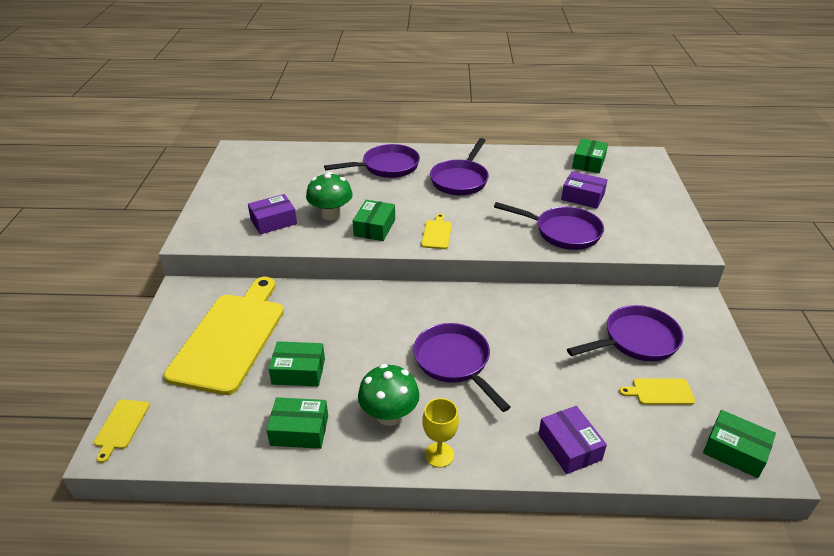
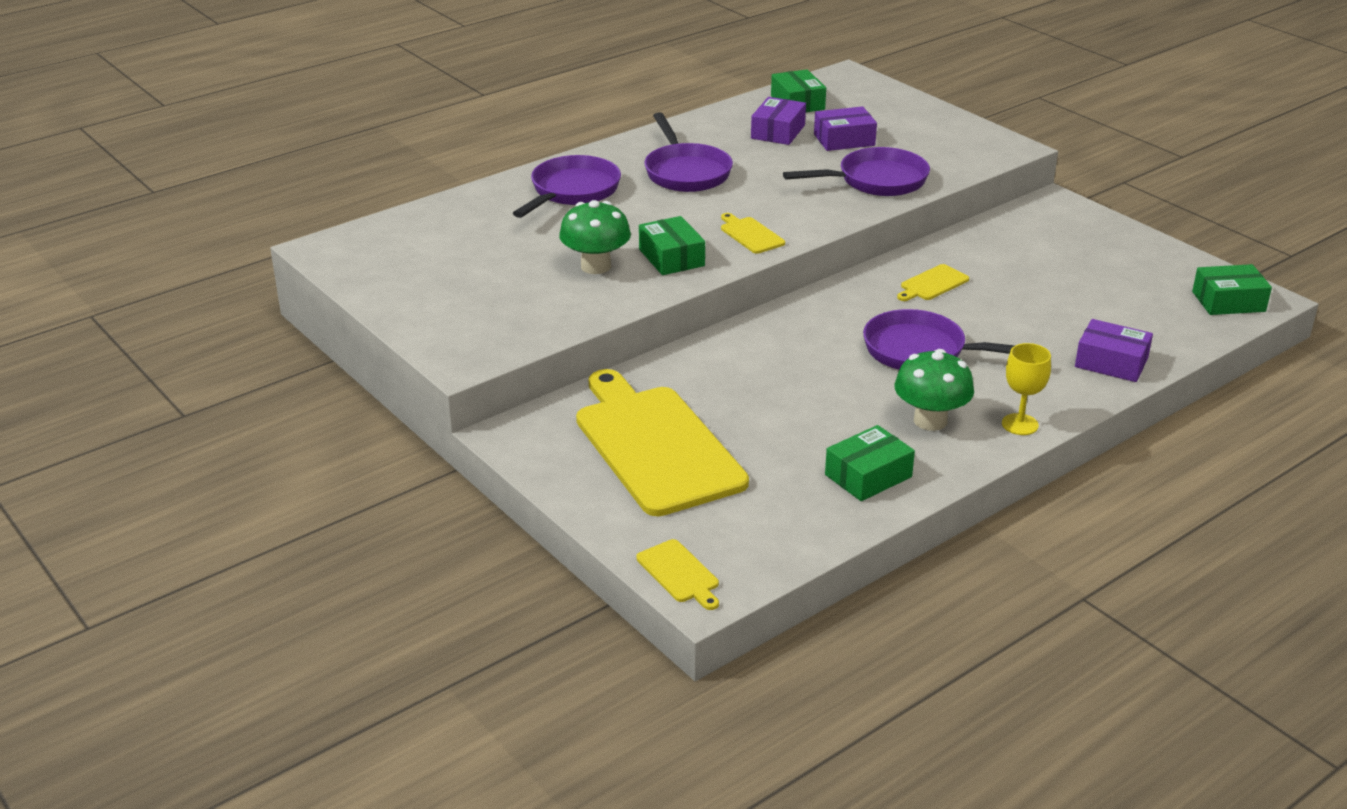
camera: 40 degrees left, 5 degrees down
purple box [248,194,297,235] -> purple box moved to [751,97,806,145]
green box [269,341,325,386] -> none
purple pan [567,305,684,361] -> none
yellow cutting board [619,378,695,405] -> yellow cutting board moved to [897,264,969,301]

